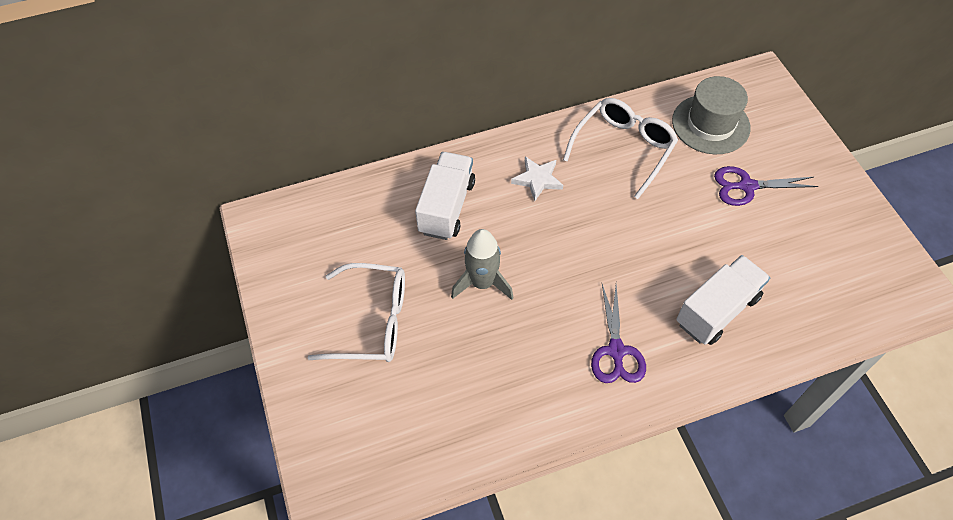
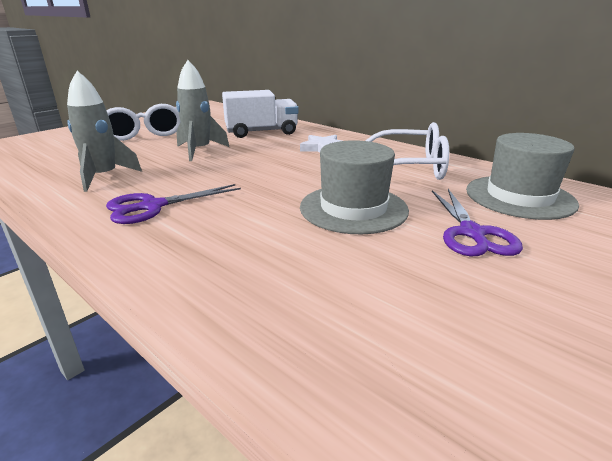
camera: 60 degrees right, 30 degrees down
white truck [676,255,770,345] -> none
purple scissors [714,166,818,206] -> purple scissors turned 150 degrees counterclockwise [432,189,523,256]
none -> grey rocket [67,71,142,192]
none -> grey hat [300,140,409,234]

